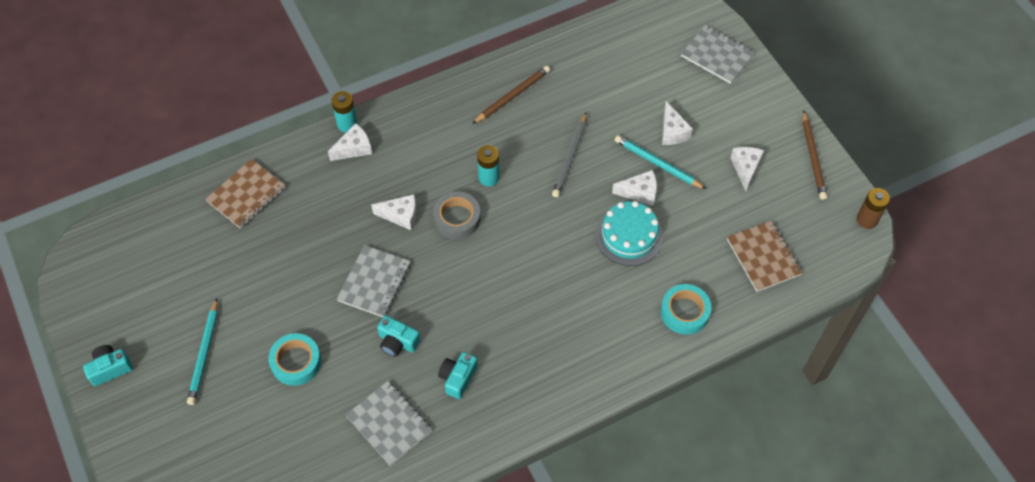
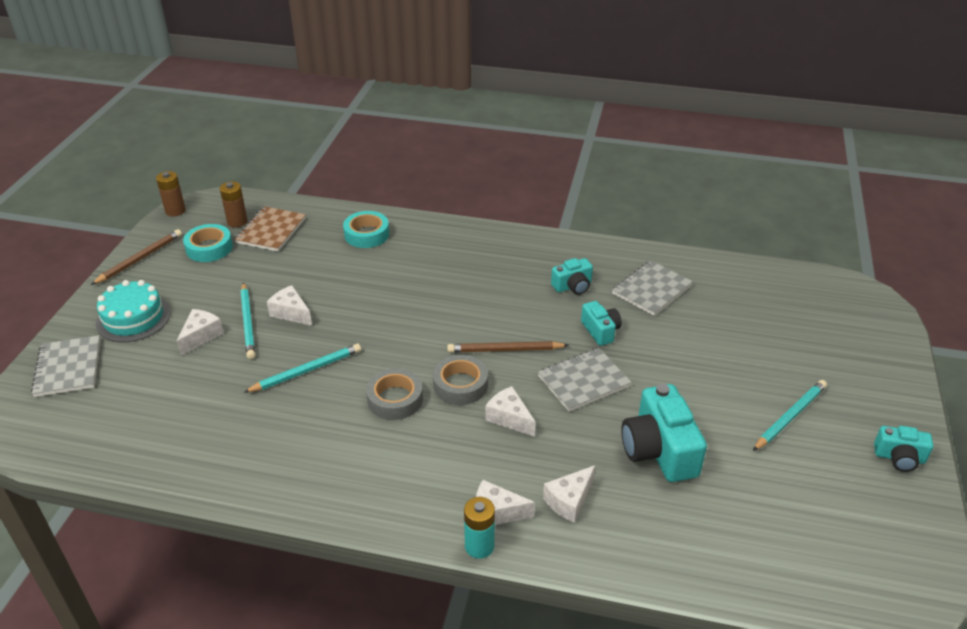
camera: 140 degrees left, 20 degrees down
brown notebook [205,159,285,228] -> none
turquoise tape [268,333,321,386] -> turquoise tape moved to [183,224,233,262]
grey notebook [346,381,432,466] -> grey notebook turned 45 degrees clockwise [612,260,693,316]
brown pencil [472,66,550,124] -> brown pencil moved to [447,341,569,352]
turquoise battery [477,145,499,186] -> grey tape [366,368,423,420]
grey pencil [552,112,587,197] -> turquoise pencil [243,344,361,393]
turquoise cake [596,201,663,266] -> turquoise cake moved to [96,280,171,342]
white cheese [730,147,764,191] -> white cheese moved to [543,465,595,523]
none -> brown battery [220,181,248,227]
none -> turquoise camera [621,384,707,482]

